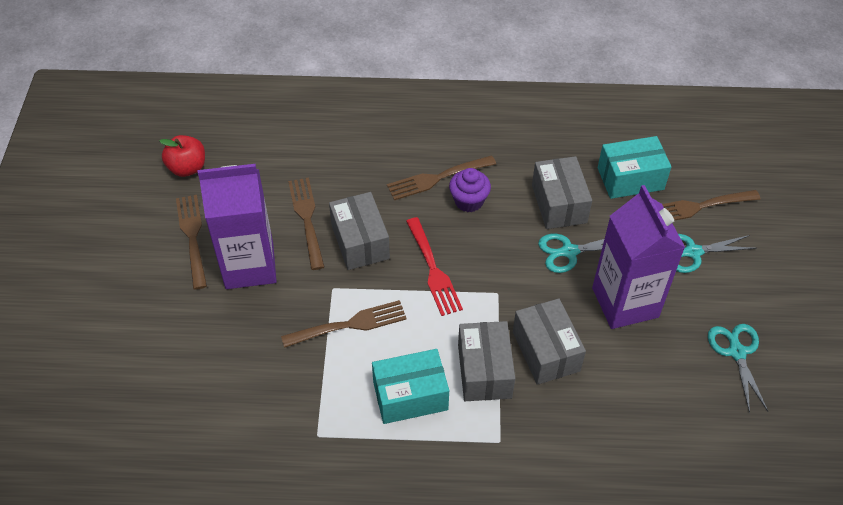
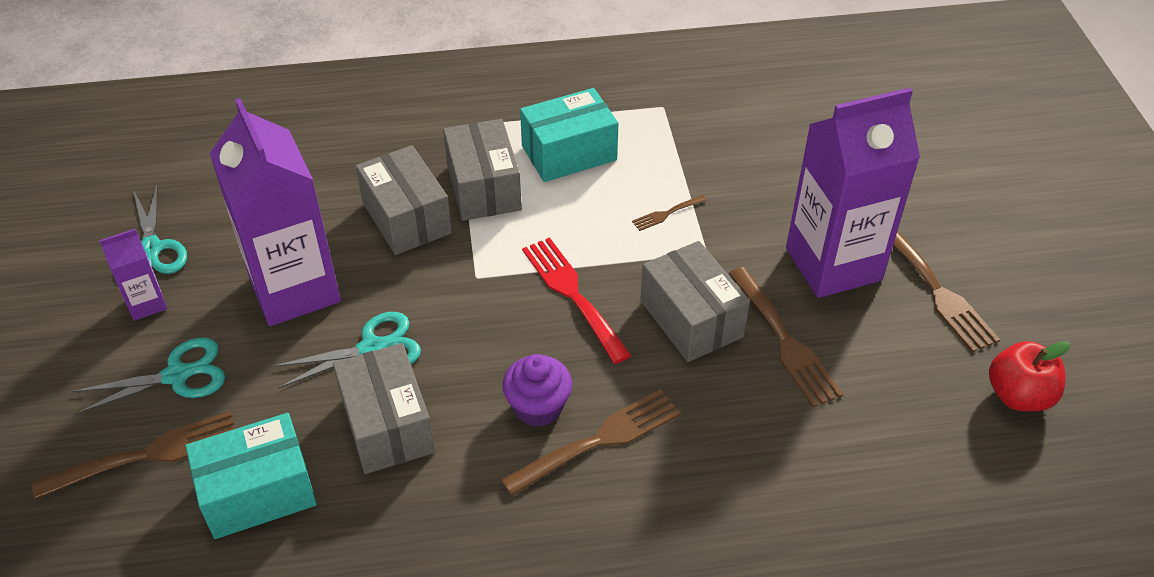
camera: 170 degrees right, 5 degrees down
brown fork [281,300,407,348] -> brown fork [632,195,707,231], size x0.49
none -> purple carton [99,229,167,321]

